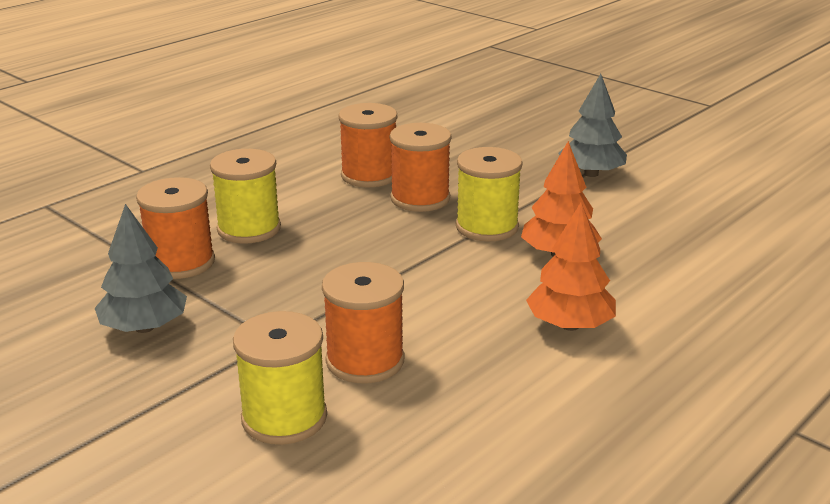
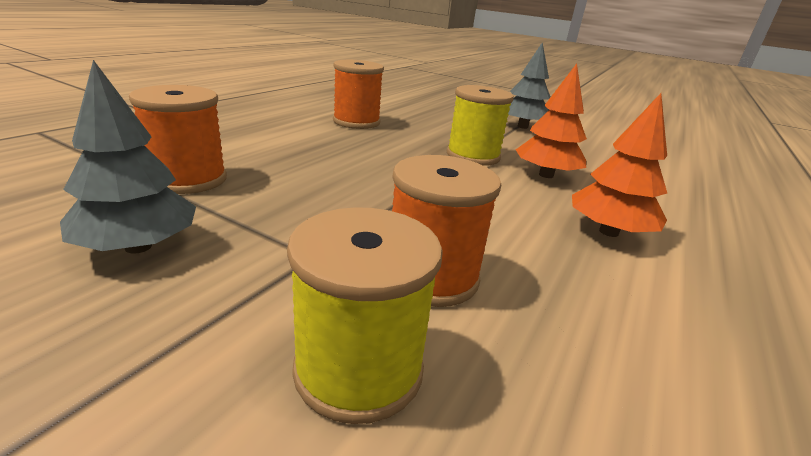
camera: 15 degrees left, 0 degrees up
yellow spool [210,149,281,244] -> none
orange spool [390,123,452,212] -> none

